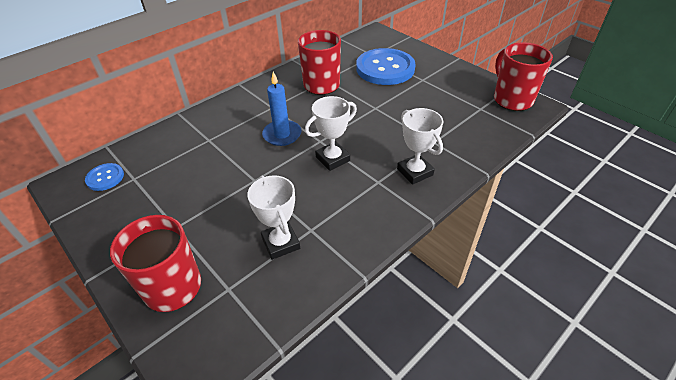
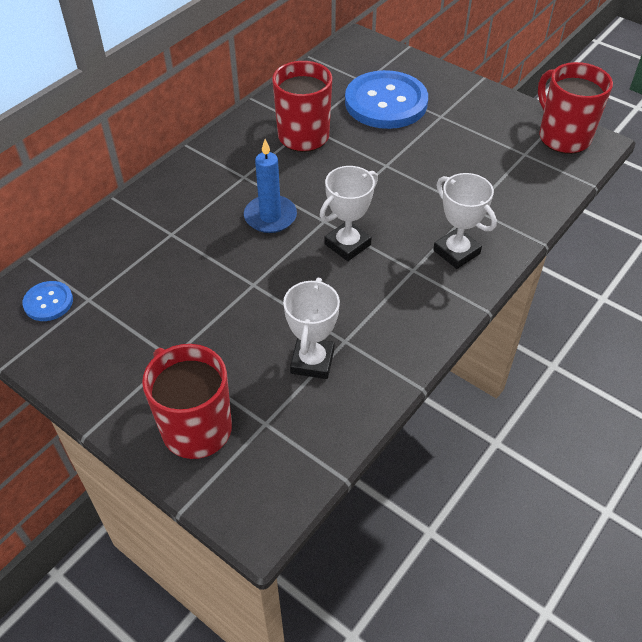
camera: 10 degrees left, 5 degrees up
white trophy [247,175,300,260] -> white trophy turned 45 degrees clockwise [283,278,340,379]

